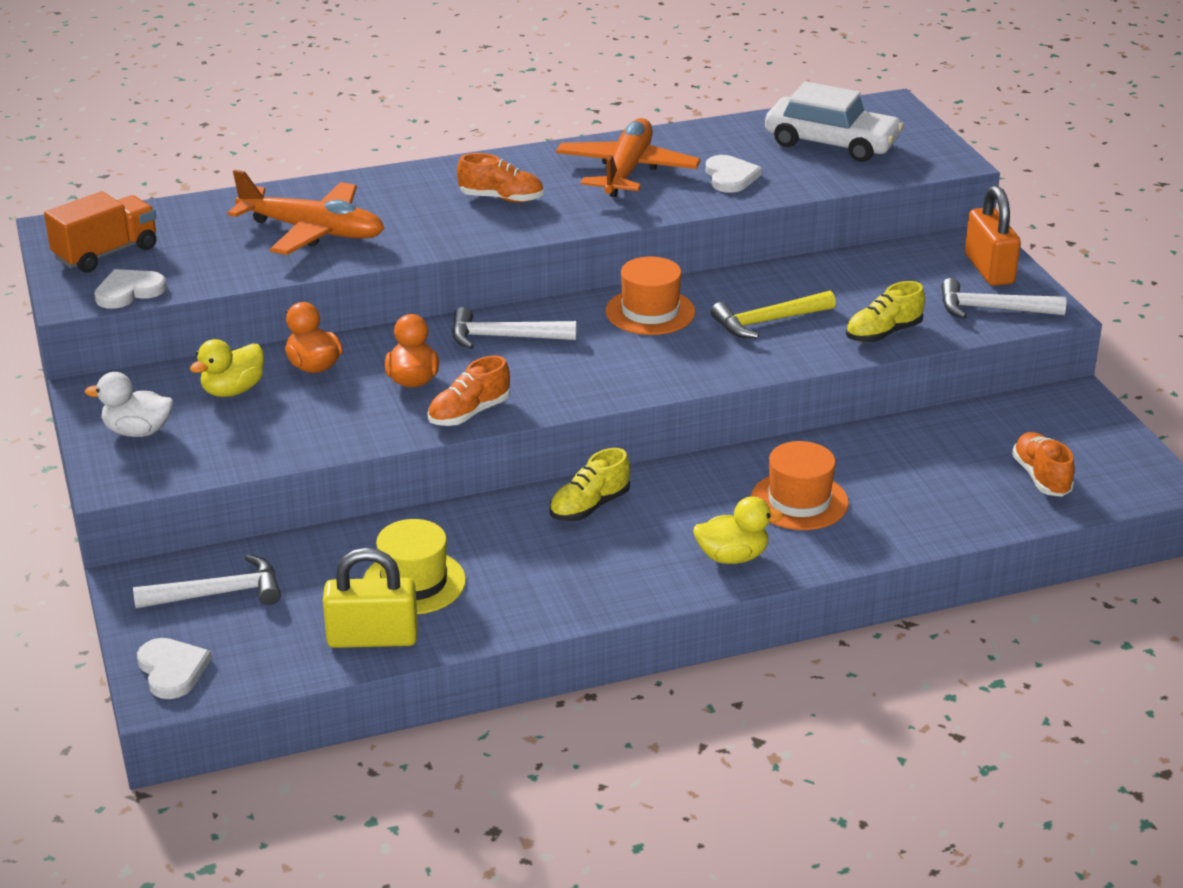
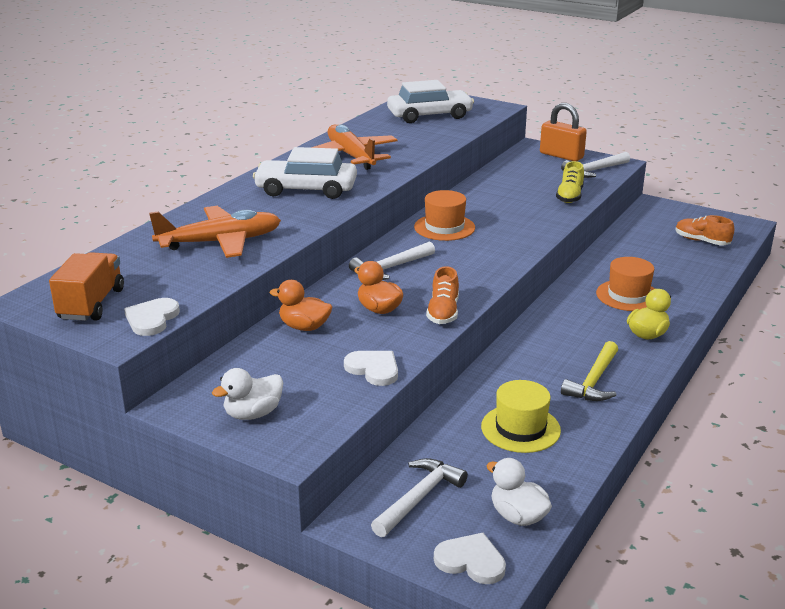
camera: 40 degrees left, 5 degrees down
yellow duck [190,339,264,397] -> none
yellow padlock [323,548,418,648] -> none
orange shoe [457,153,544,203] -> white car [253,147,357,199]
yellow shoe [550,448,630,521] -> none
white heart [705,155,762,193] -> white heart moved to [344,351,398,386]
yellow hammer [711,290,836,338] -> yellow hammer moved to [561,341,618,401]
none -> white duck [486,458,552,526]

